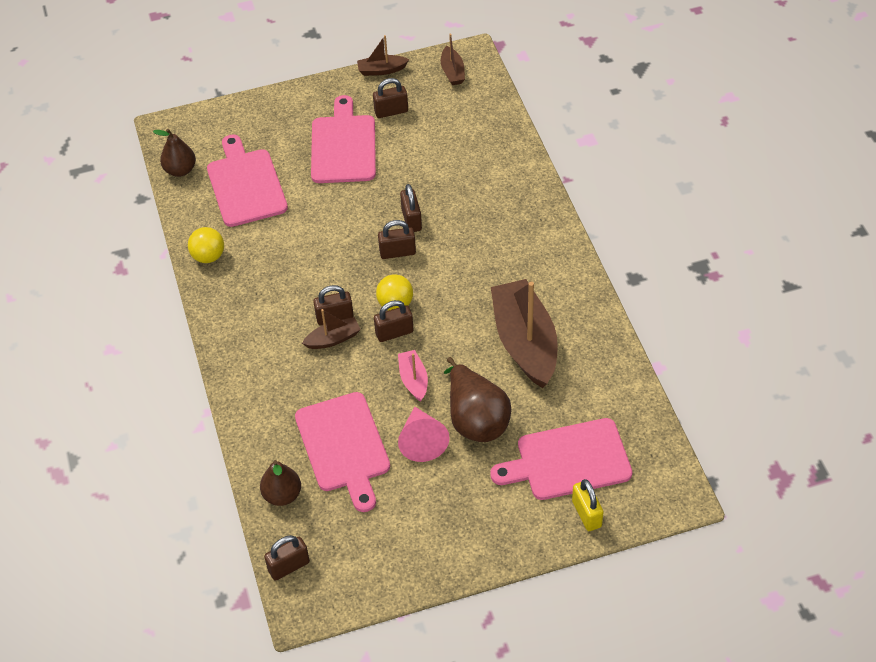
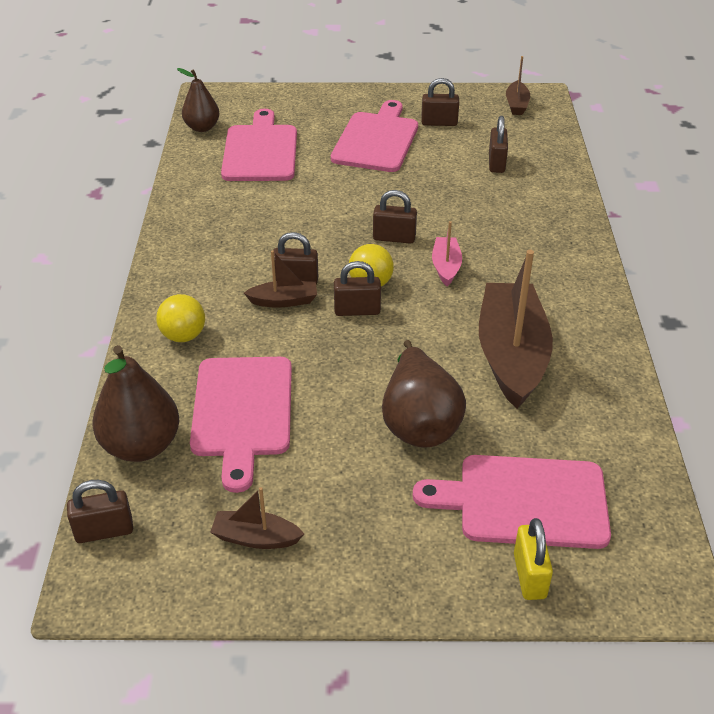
camera: 15 degrees right, 10 degrees down
yellow ball [188,227,224,263] -> yellow ball moved to [156,294,205,342]
brown pear [260,460,301,506] -> brown pear [93,345,179,462], size x1.54
brown boat [357,35,409,76] -> brown boat moved to [210,487,304,549]
pink boat [398,350,428,402] -> pink boat moved to [432,221,462,286]
pink cone [398,406,450,462] -> none
brown padlock [400,184,422,232] -> brown padlock moved to [489,116,508,173]

